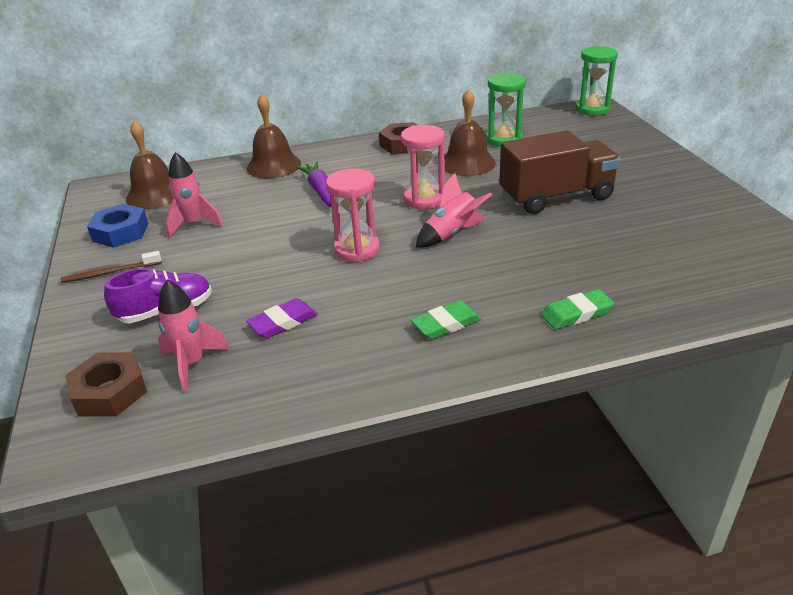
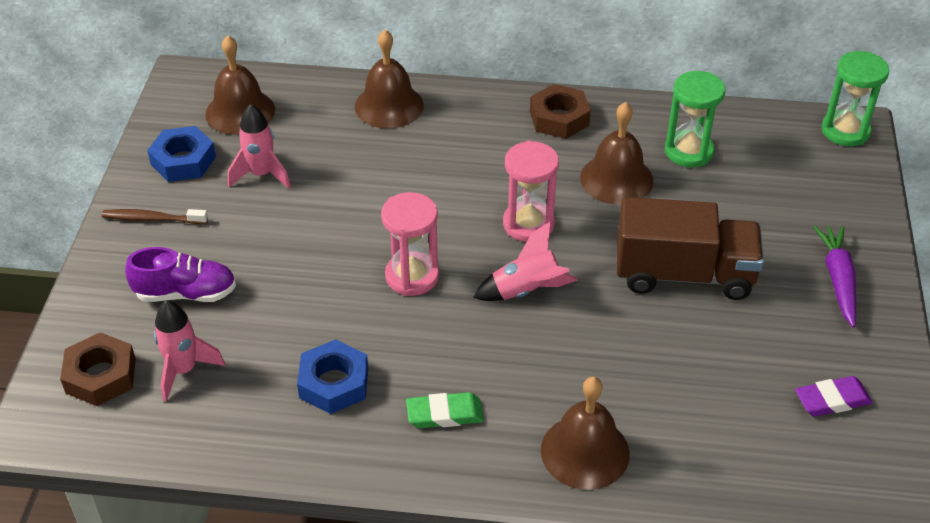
camera: 20 degrees right, 10 degrees up
purple eraser [246,298,318,338] -> purple eraser moved to [795,376,873,417]
purple carrot [296,162,331,207] -> purple carrot moved to [813,225,856,328]
green eraser [541,289,614,330] -> brown bell [541,377,630,490]
none -> blue nut [297,339,368,414]

